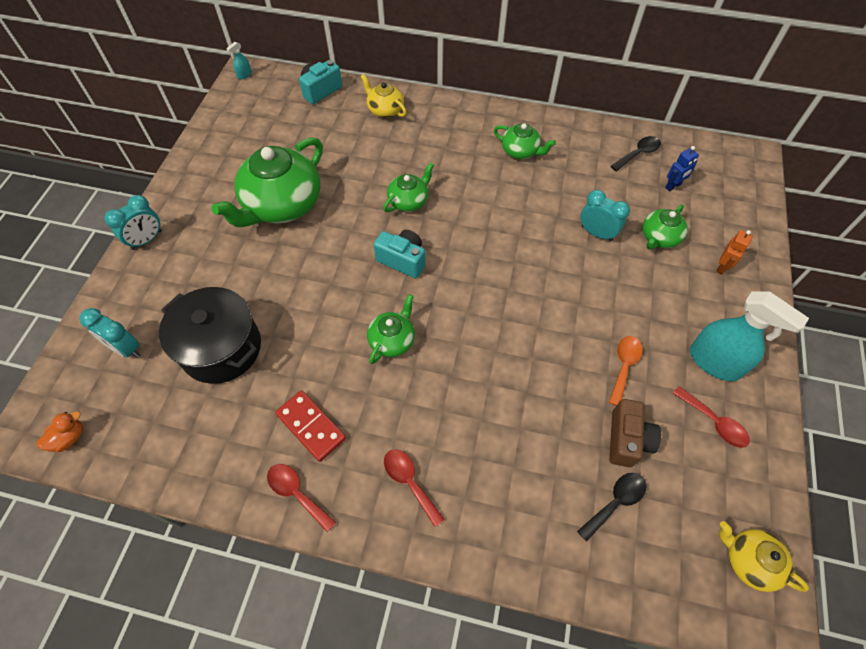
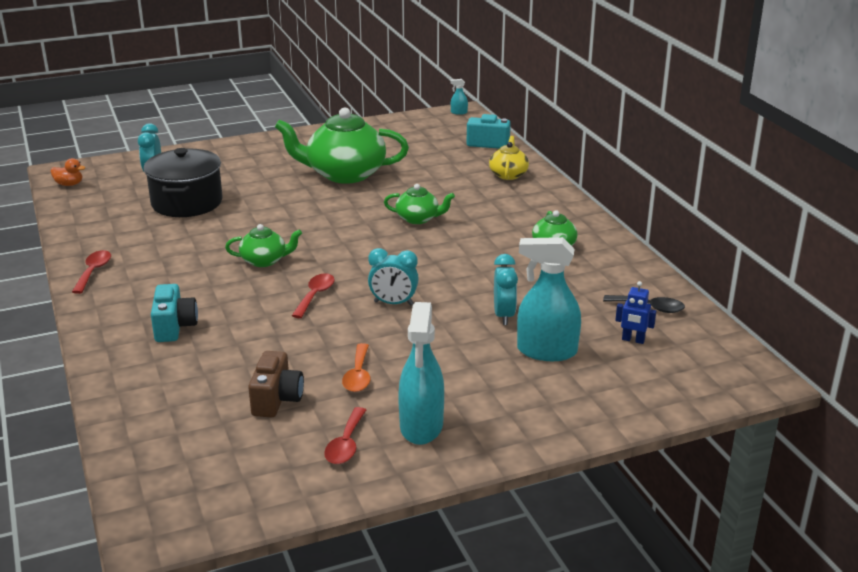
camera: 55 degrees right, 30 degrees down
turquoise clock [104,195,162,250] -> turquoise clock moved to [368,248,419,306]
red domino [275,390,346,462] -> none
turquoise camera [373,230,425,278] -> turquoise camera moved to [151,284,198,342]
red spoon [384,449,445,527] -> red spoon moved to [292,273,335,318]
black spoon [577,473,646,542] -> none
orange spoon [609,336,643,406] -> orange spoon turned 105 degrees clockwise [342,343,371,392]
brown camera [609,399,661,467] -> brown camera turned 60 degrees counterclockwise [248,351,304,418]
green teapot [642,205,688,250] -> turquoise spray bottle [517,237,581,361]
orange robot [716,230,753,275] -> none
yellow teapot [719,521,809,592] -> none

